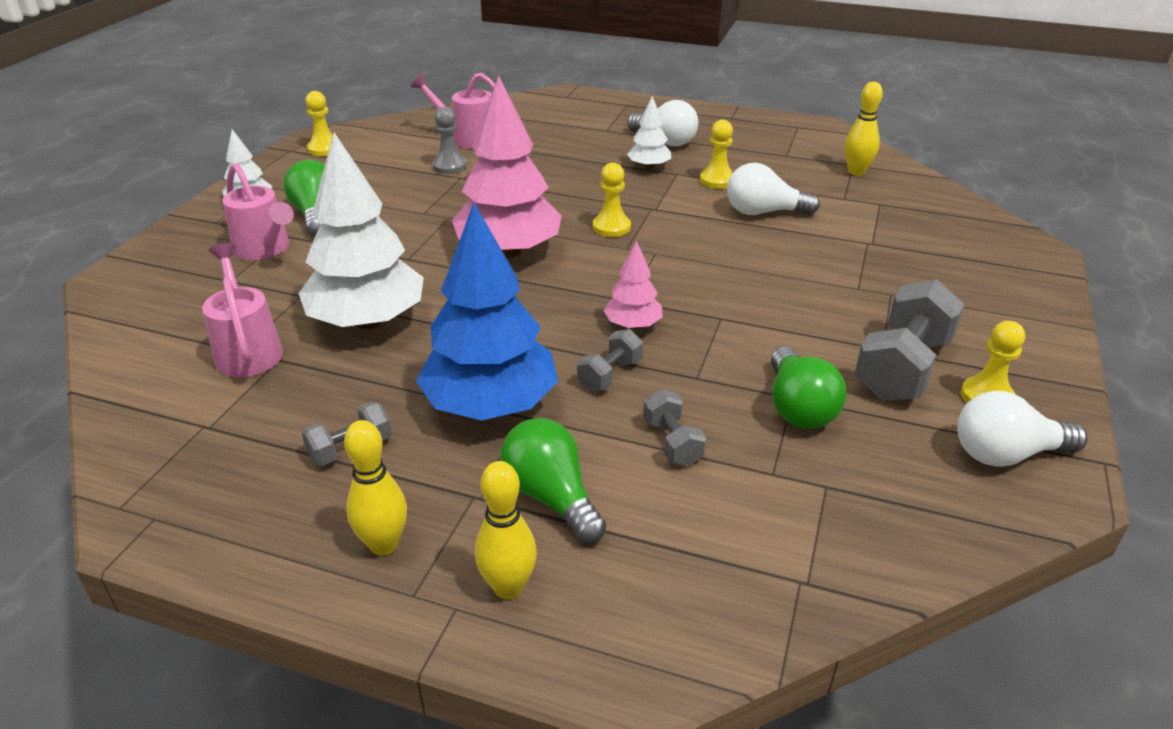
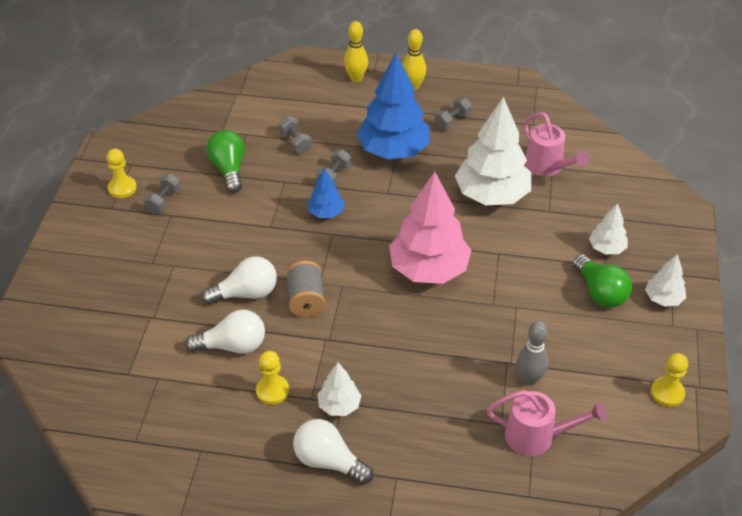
camera: 170 degrees right, 10 degrees up
pink watering can [222,163,294,260] -> white tree [589,203,628,254]
grey pawn [432,107,467,174] -> grey bowling pin [516,321,548,386]
green light bulb [500,418,606,544] -> none
yellow pawn [593,163,631,237] -> none
pink tree [603,240,663,330] -> blue tree [307,168,345,218]
yellow bowling pin [845,82,883,176] -> none
grey dumbbell [855,279,965,401] -> grey dumbbell [143,173,181,214], size x0.52
white light bulb [957,391,1088,467] -> white light bulb moved to [202,256,277,305]
none -> grey spool [286,261,325,317]

